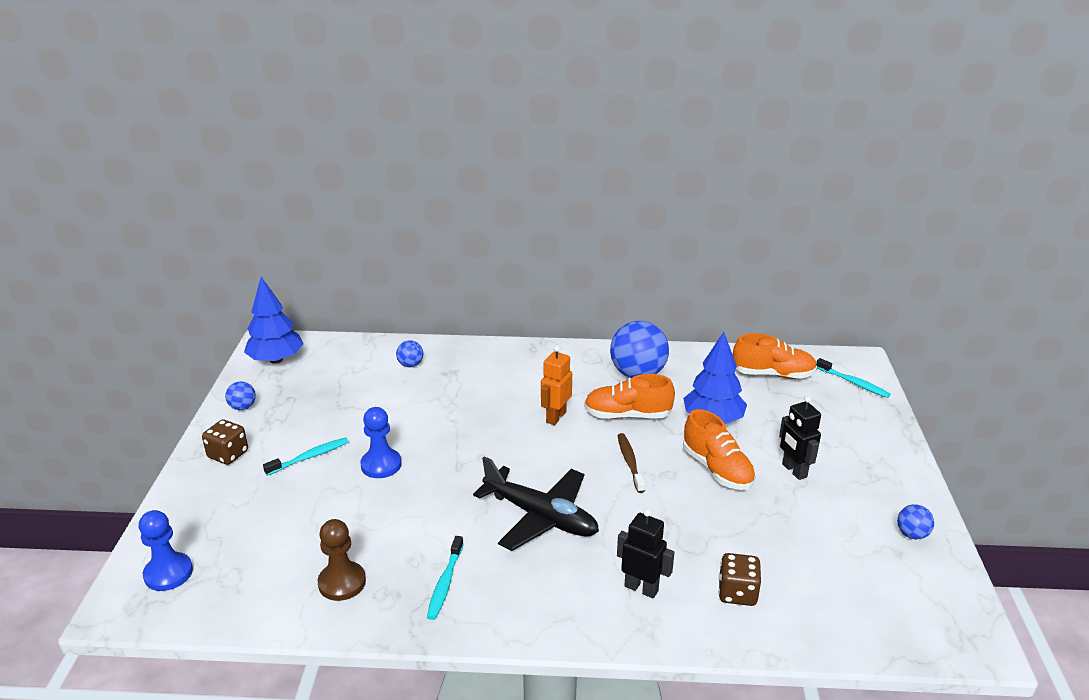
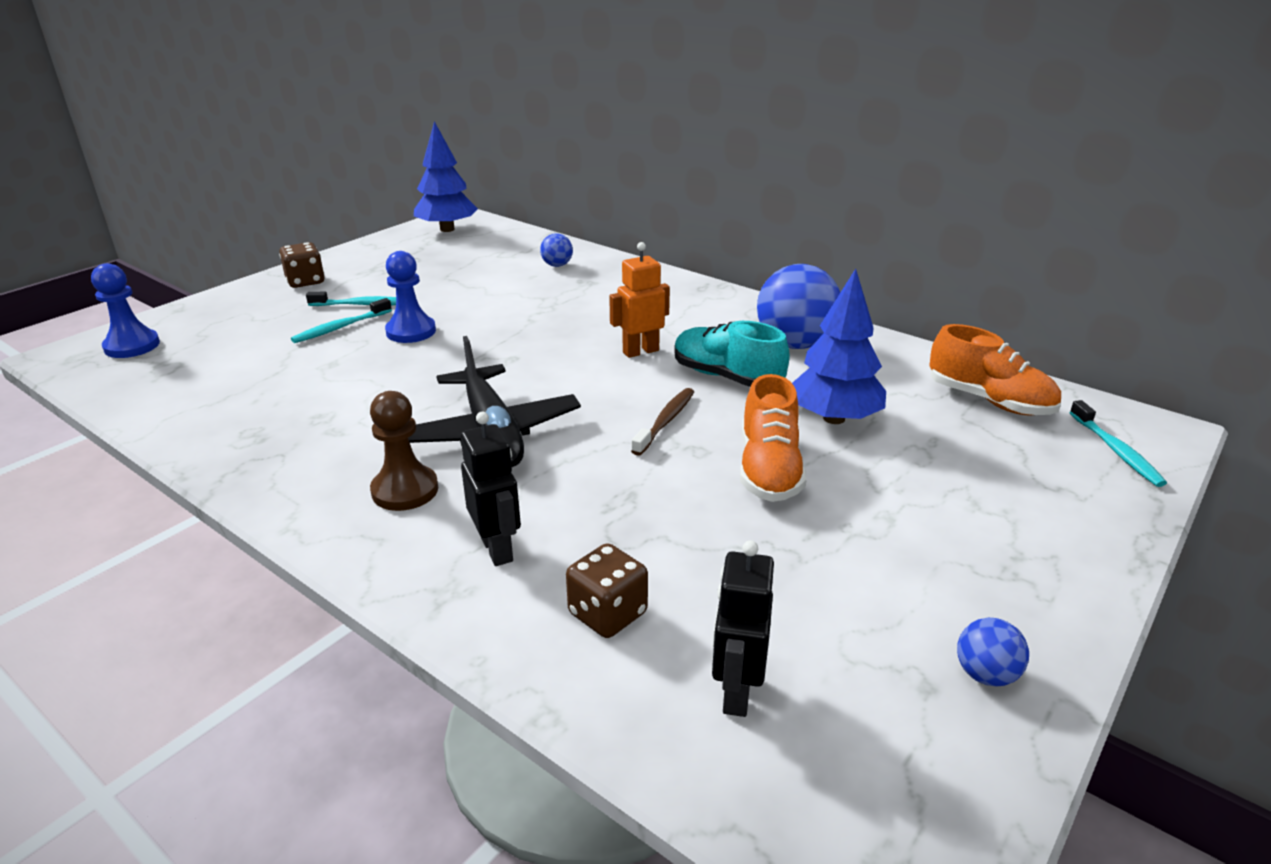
camera: 35 degrees right, 0 degrees up
blue ball [225,381,256,410] -> none
brown pawn [318,519,366,601] -> brown pawn moved to [370,391,438,511]
turquoise toothbrush [427,536,464,620] -> turquoise toothbrush moved to [291,298,392,343]
orange shoe [584,374,675,419] -> turquoise shoe [674,321,790,387]
black robot [779,396,821,480] -> black robot moved to [712,540,774,717]

